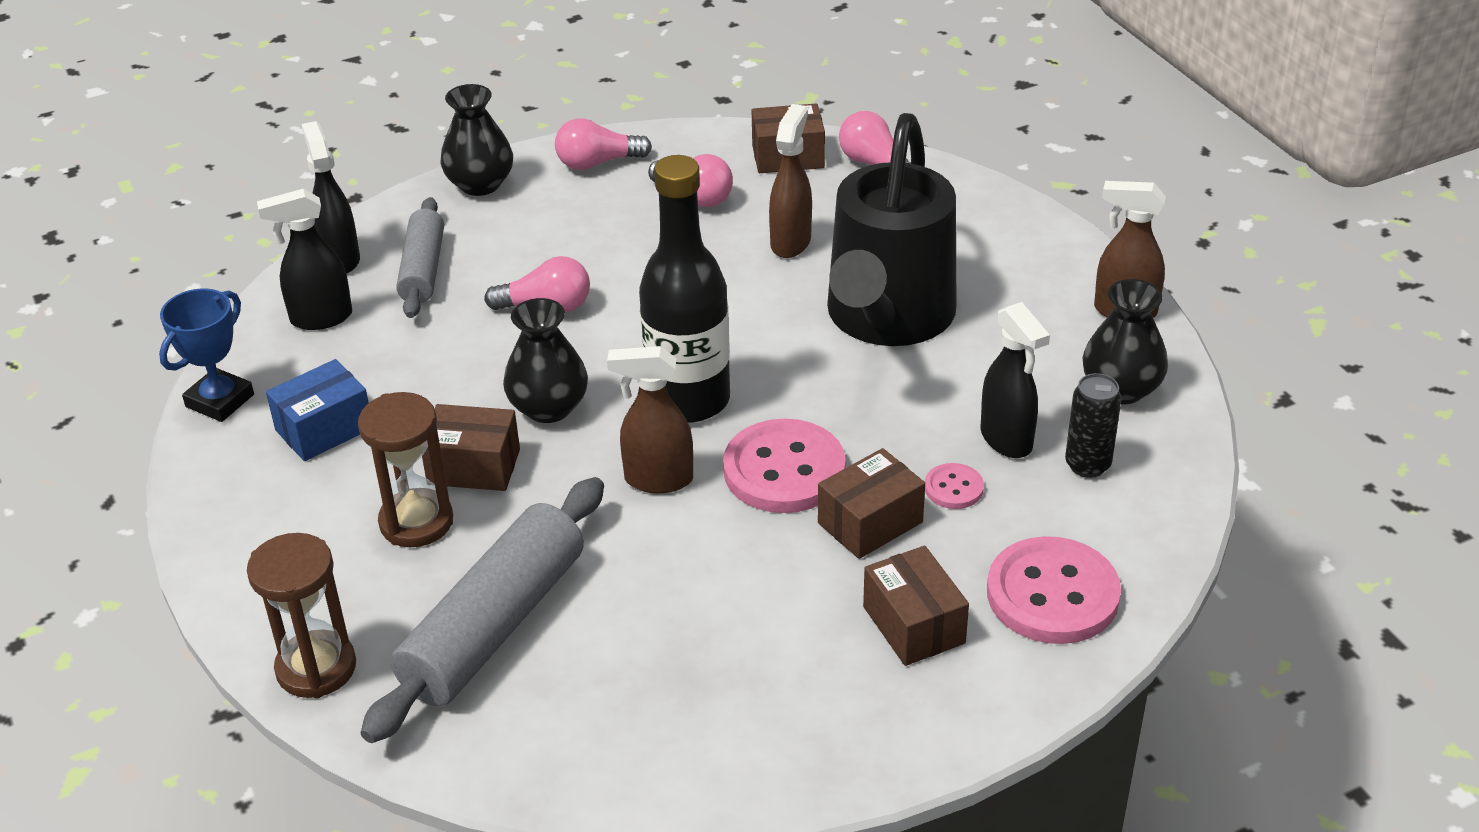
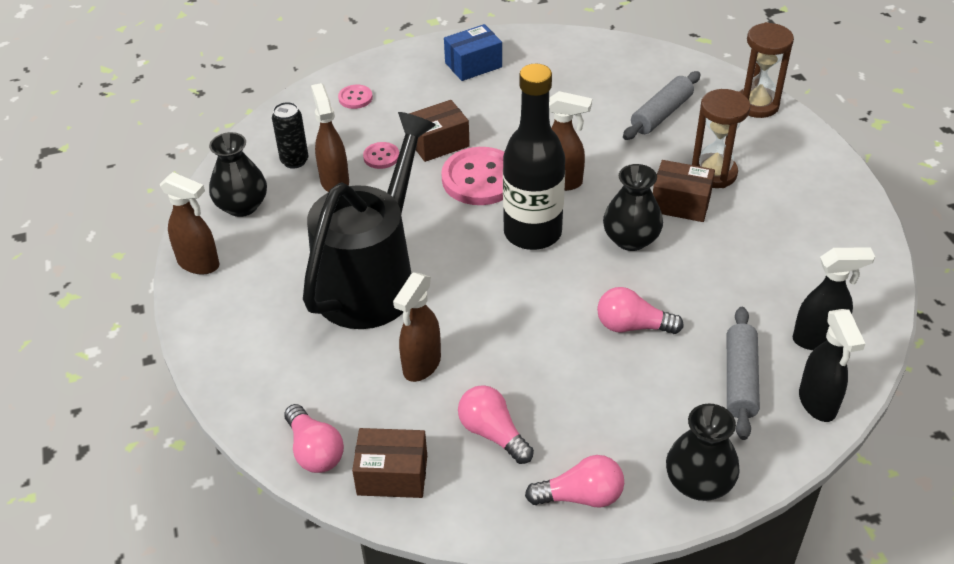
camera: 170 degrees left, 5 degrees up
blue trophy [159,288,254,422] -> none
blue box [266,359,369,461] -> blue box moved to [444,24,502,81]
grey rolling pin [361,477,604,743] -> grey rolling pin [623,71,701,140], size x0.61
brown box [863,546,969,666] -> none
black spray bottle [981,302,1050,458] -> brown spray bottle [311,83,349,192]
pink button [987,536,1121,644] -> pink button [338,85,373,109], size x0.48

